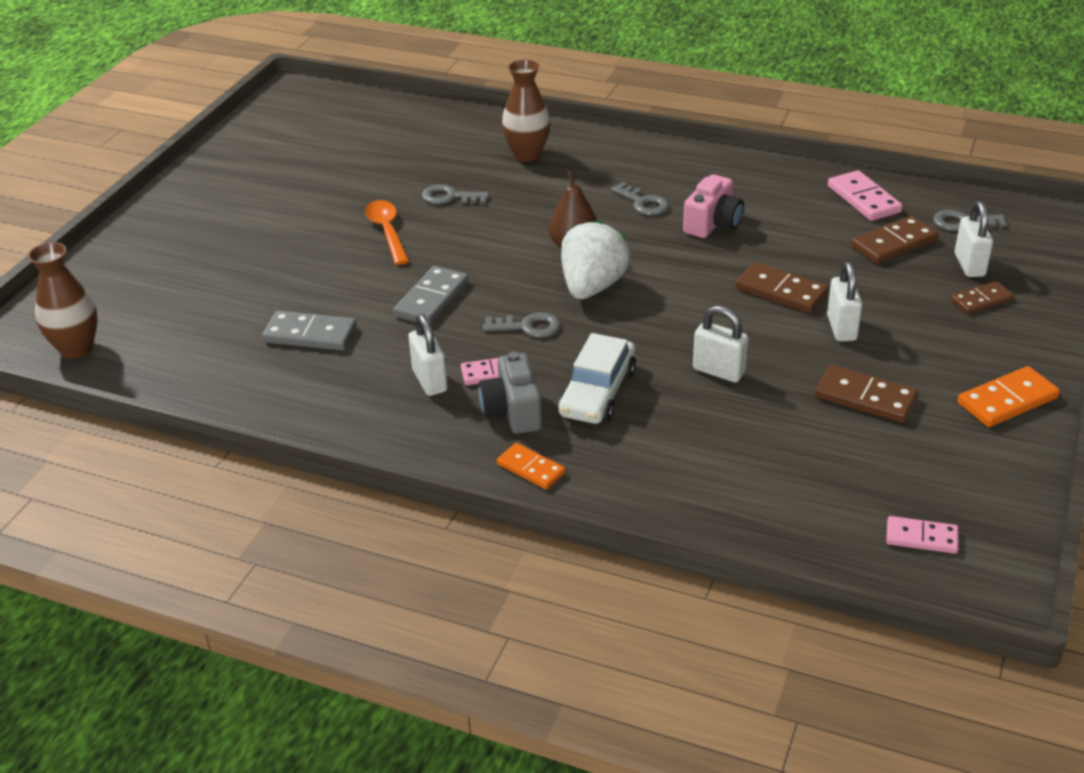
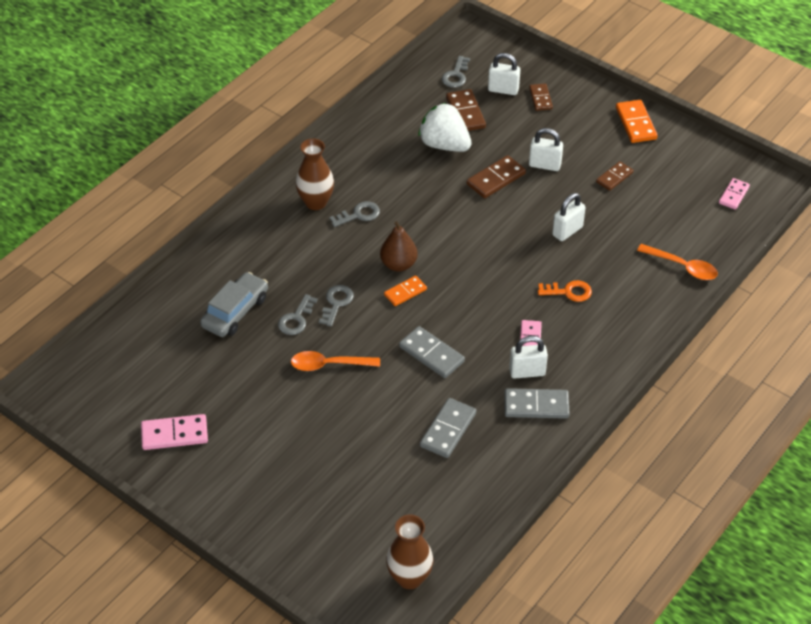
camera: 75 degrees left, 10 degrees up
grey camera [479,352,542,434] -> none
grey key [483,312,560,338] -> grey key moved to [319,285,354,326]
orange domino [497,443,565,489] -> orange domino moved to [384,276,427,306]
brown vase [502,60,550,162] -> brown vase moved to [296,139,334,210]
white car [559,333,636,424] -> orange key [538,280,592,302]
white strawberry [561,220,630,299] -> white strawberry moved to [418,103,472,152]
pink camera [683,174,744,238] -> none
brown domino [815,365,918,423] -> brown domino [596,161,633,191], size x0.66
pink domino [828,170,903,221] -> pink domino moved to [141,414,208,450]
none -> grey car [200,272,268,337]
none -> grey domino [504,388,570,419]
none -> orange spoon [637,244,718,280]

